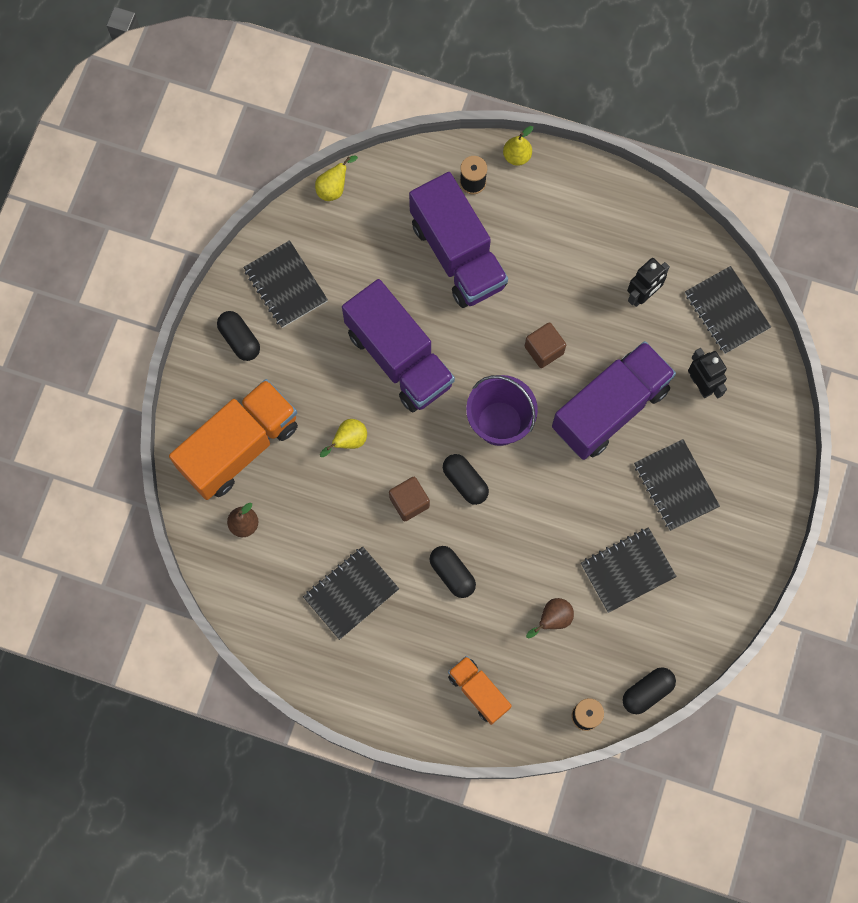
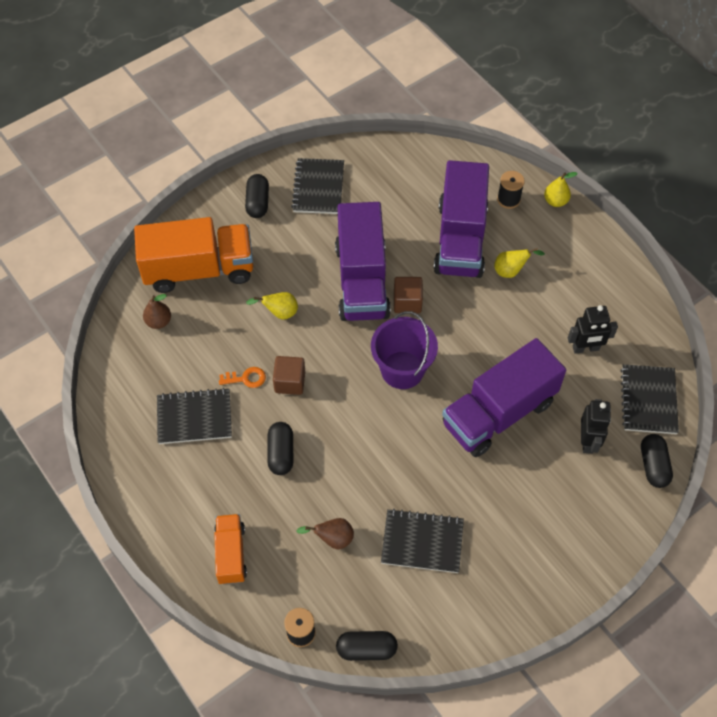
camera: 35 degrees right, 15 degrees down
yellow pear [315,156,358,201] -> yellow pear moved to [494,248,545,278]
black capsule [443,454,489,505] -> black capsule moved to [641,434,673,488]
brown cube [525,322,566,368] -> brown cube moved to [394,277,423,313]
purple truck [552,341,676,460] -> purple truck turned 150 degrees clockwise [442,338,566,457]
black notebook [634,439,720,531] -> none
none -> orange key [219,367,266,388]

